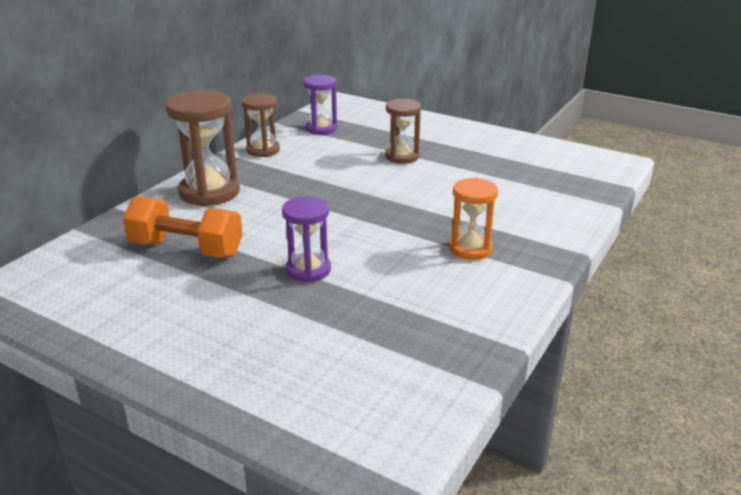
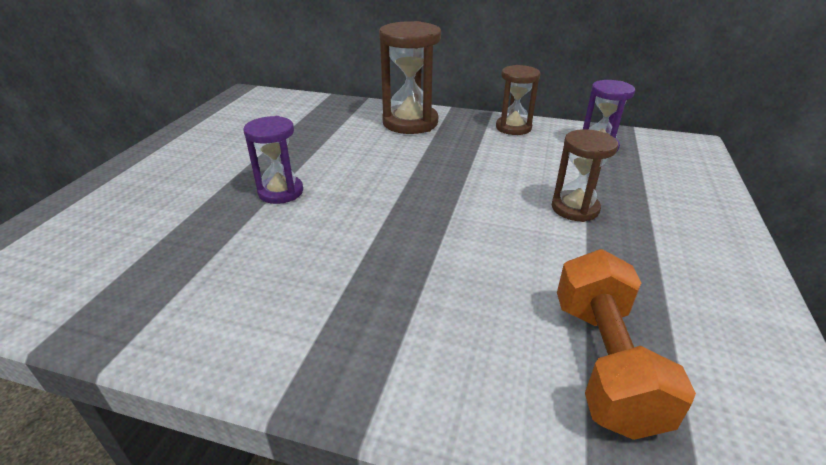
camera: 75 degrees right, 5 degrees up
orange dumbbell [123,196,243,258] -> orange dumbbell moved to [557,249,696,440]
orange hourglass [449,178,498,260] -> none

